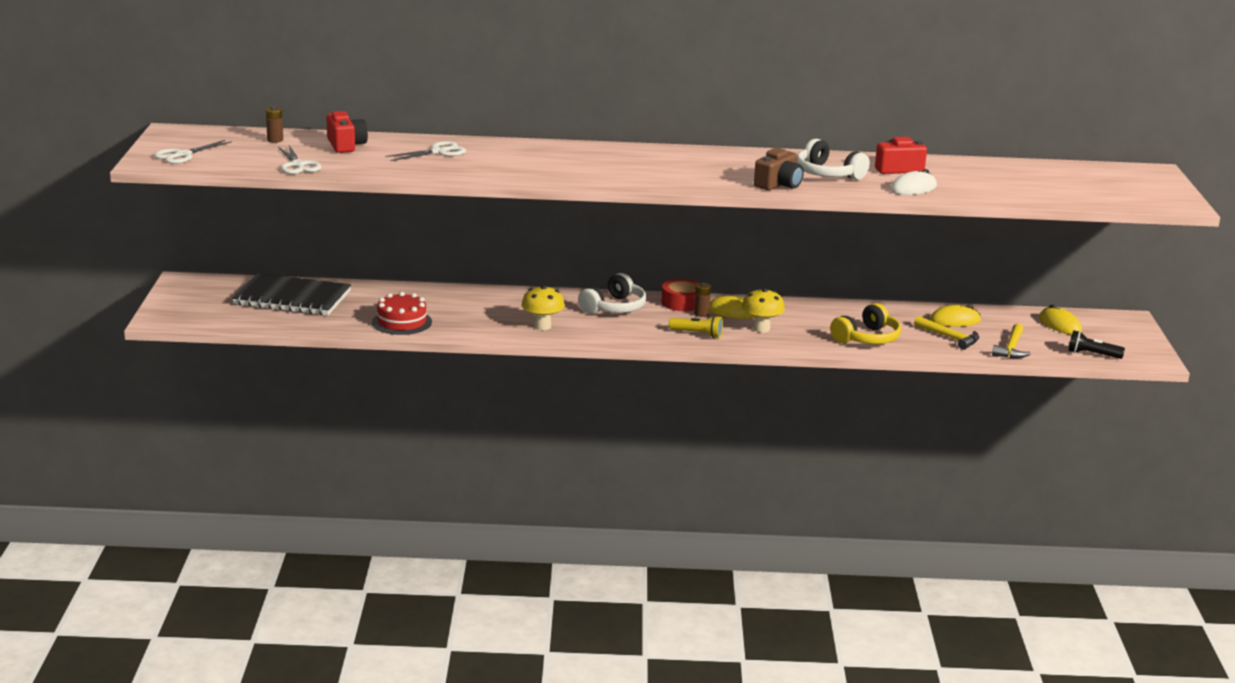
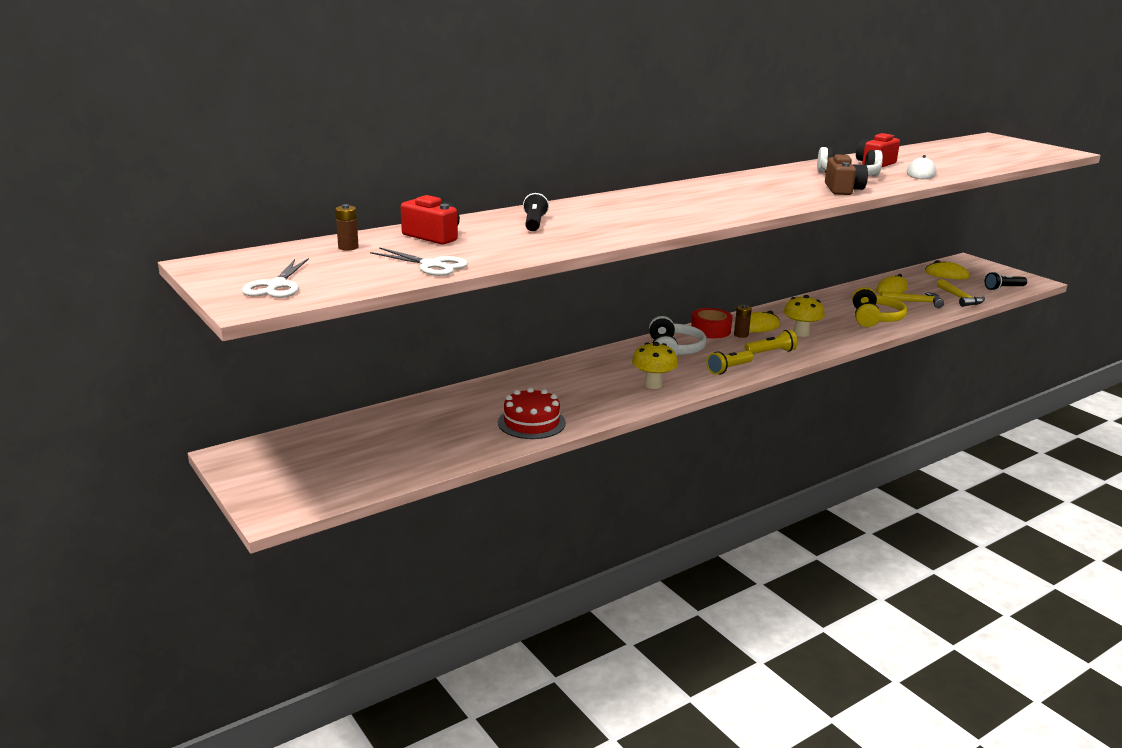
camera: 35 degrees left, 0 degrees up
black notebook [232,273,351,316] -> none
white scissors [385,141,466,161] -> black flashlight [523,191,549,231]
none -> yellow flashlight [706,350,753,374]

